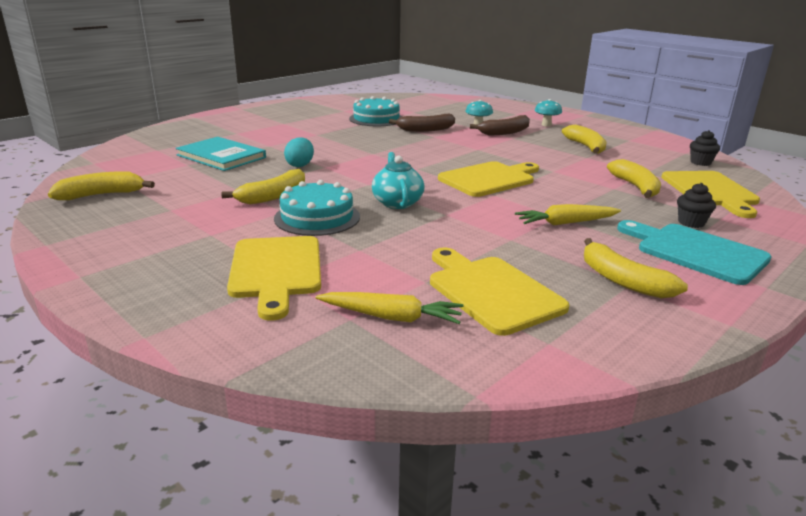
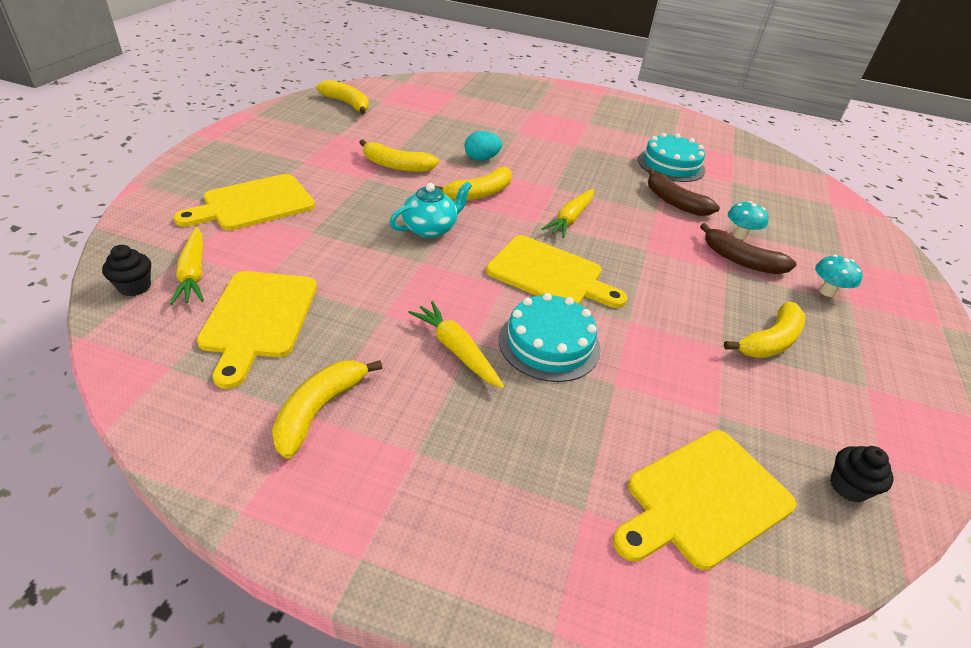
camera: 60 degrees right, 15 degrees up
turquoise book [176,137,266,171] -> none
turquoise cake [274,180,360,236] -> turquoise cake moved to [499,293,601,382]
yellow cutting board [430,248,569,336] -> yellow cutting board turned 150 degrees clockwise [197,271,317,389]
yellow banana [607,159,661,198] -> yellow banana moved to [435,167,512,201]
turquoise cutting board [617,220,772,285] -> none
black cupcake [677,183,716,228] -> black cupcake moved to [102,245,151,296]
none -> yellow carrot [542,189,594,238]

